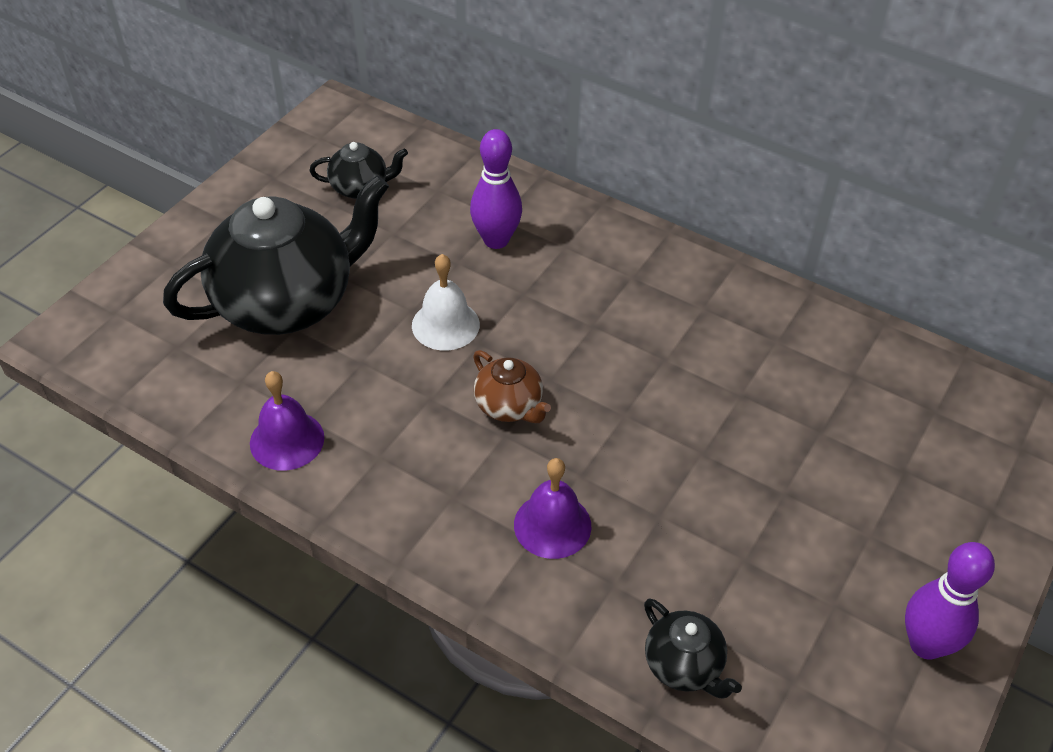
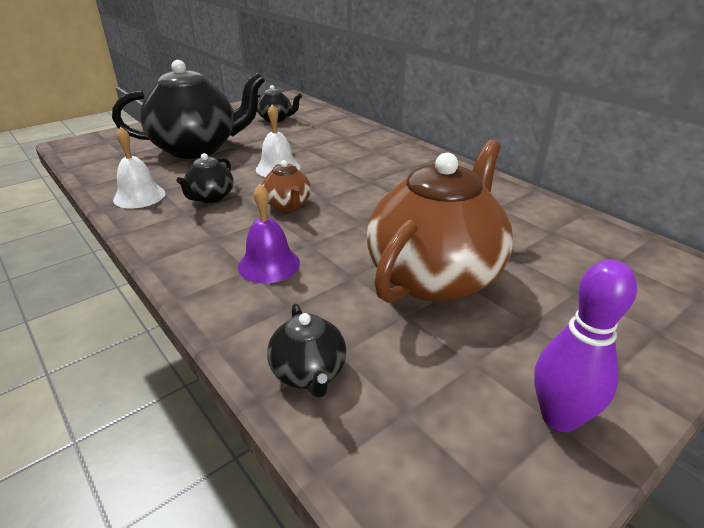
camera: 20 degrees right, 15 degrees down
purple bell [250,371,324,471] -> white bell [113,127,165,209]
purple bowling pin [470,129,522,249] -> none
none -> black teapot [176,153,233,203]
none -> brown teapot [367,140,513,303]

